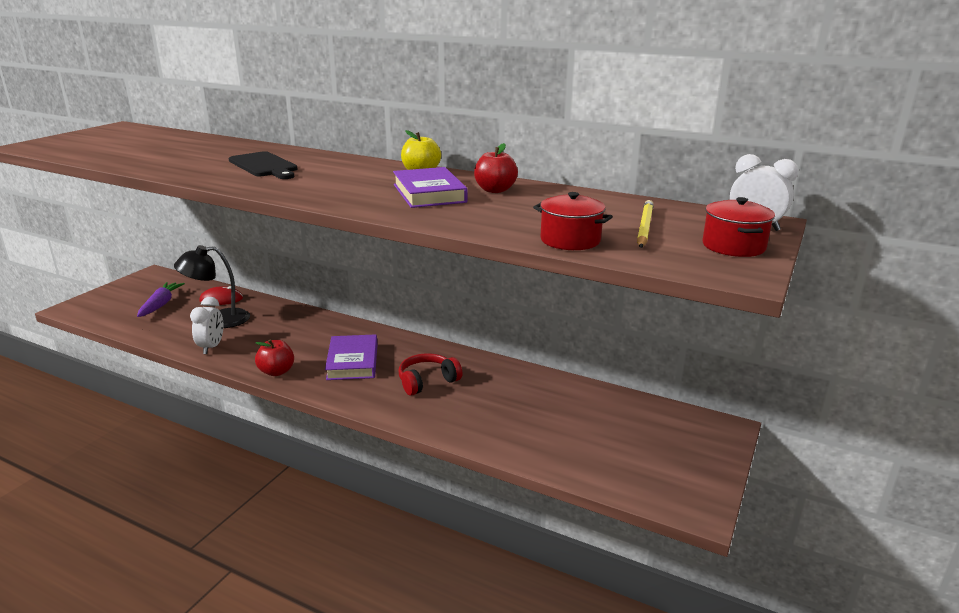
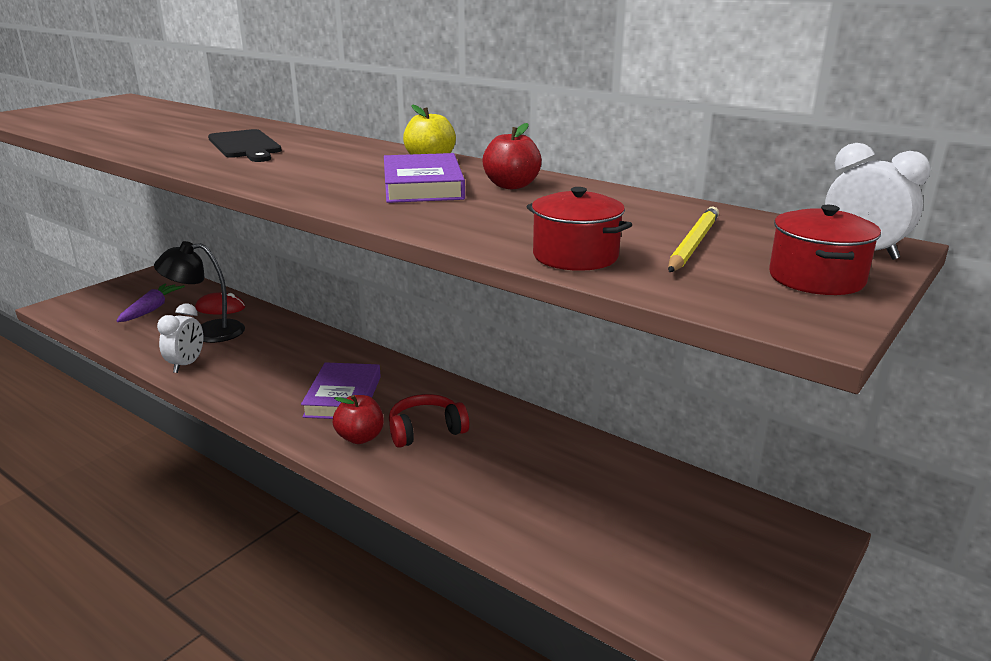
camera: 10 degrees right, 0 degrees up
red apple [255,339,294,376] -> red apple moved to [333,395,384,444]

